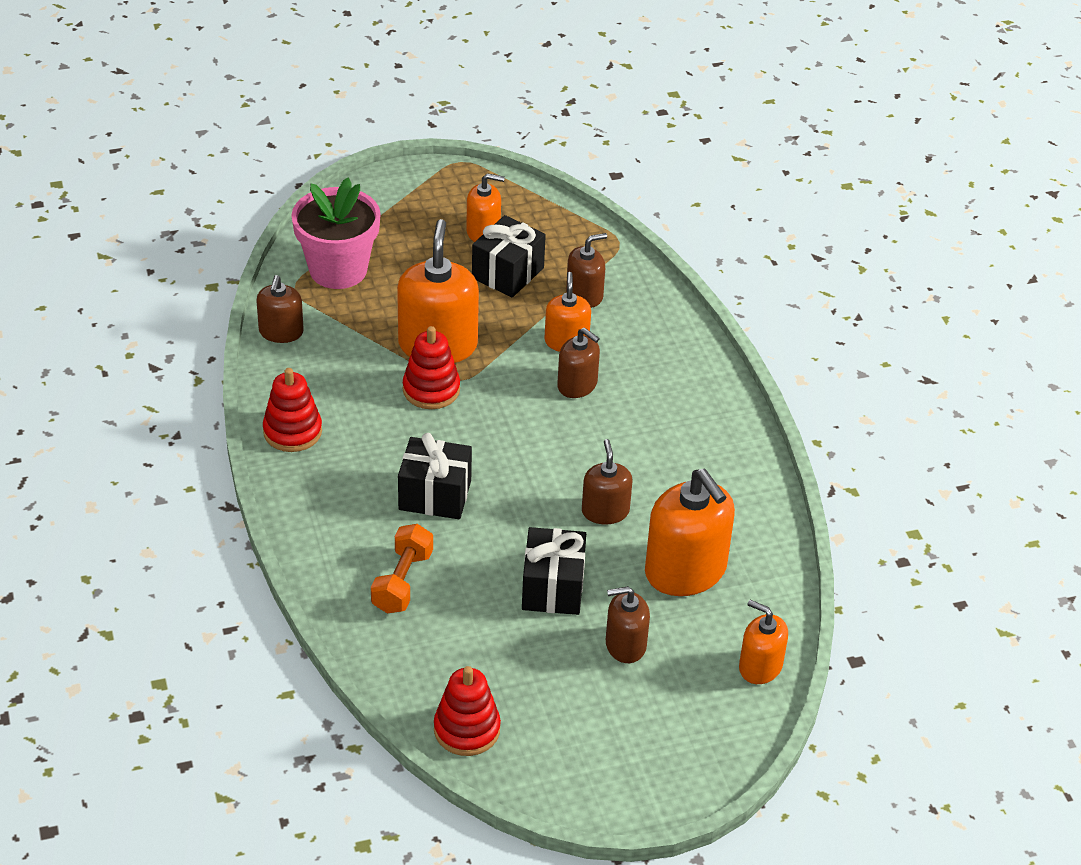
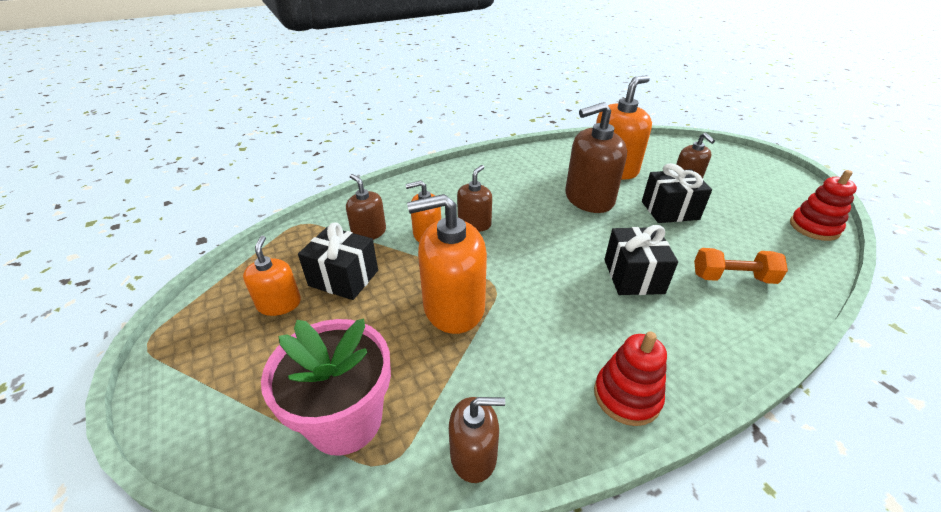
camera: 100 degrees left, 5 degrees down
red stacking toy [403,326,460,409] -> none
brown soap dispenser [582,439,632,524] -> brown soap dispenser [565,102,627,213], size x1.77
orange soap dispenser [739,600,788,684] -> none

